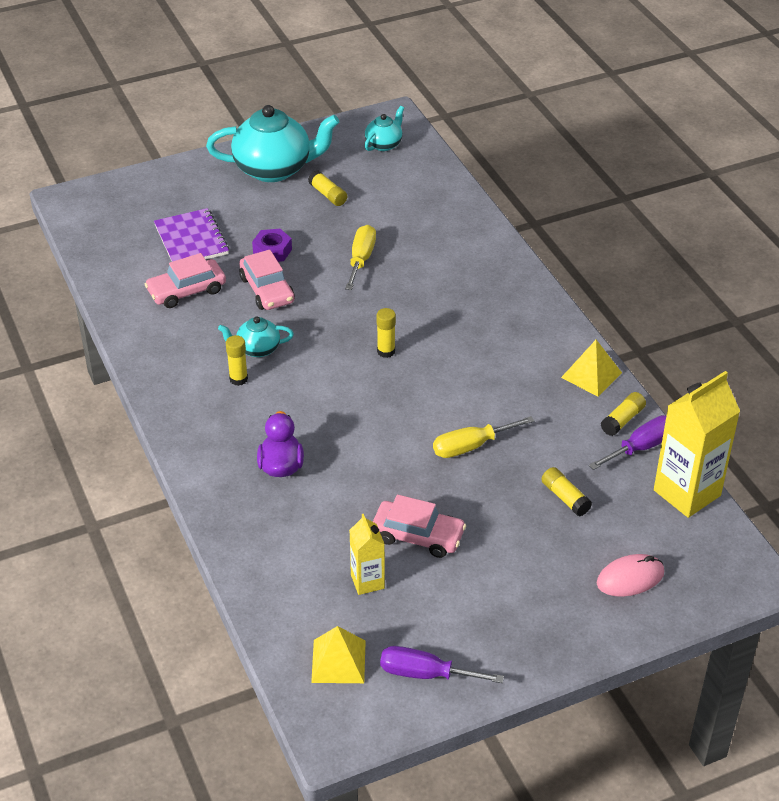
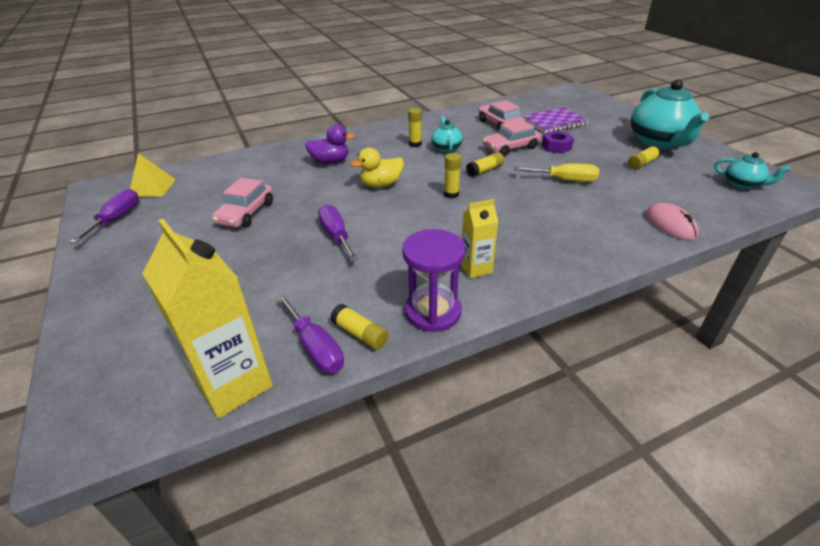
camera: 90 degrees right, 5 degrees down
yellow carton [349,514,385,595] -> yellow carton moved to [461,199,498,279]
yellow screwdriver [433,416,534,458] -> purple screwdriver [318,204,358,261]
yellow glue stick [541,467,592,516] -> yellow glue stick moved to [466,152,504,177]
yellow pyramid [561,340,622,396] -> purple hourglass [402,229,465,332]
pink mouse [597,554,664,597] -> pink mouse moved to [646,203,699,240]
none -> yellow duck [351,148,404,188]

